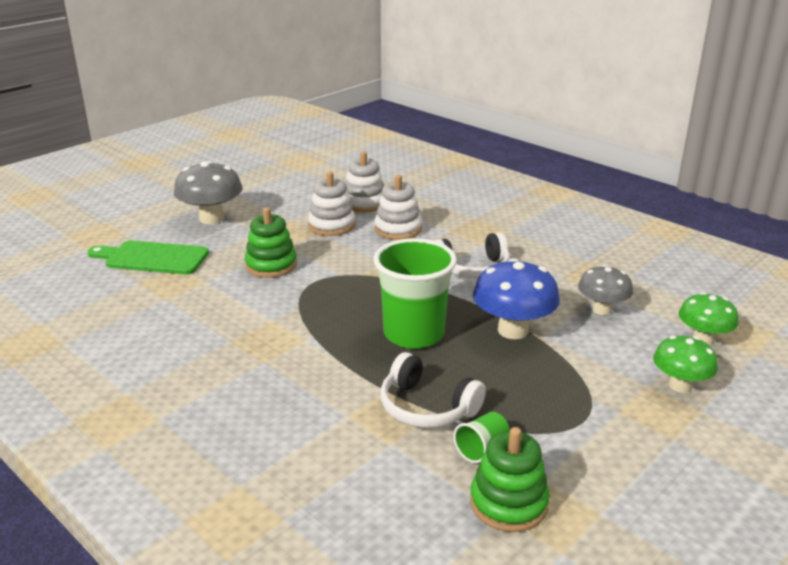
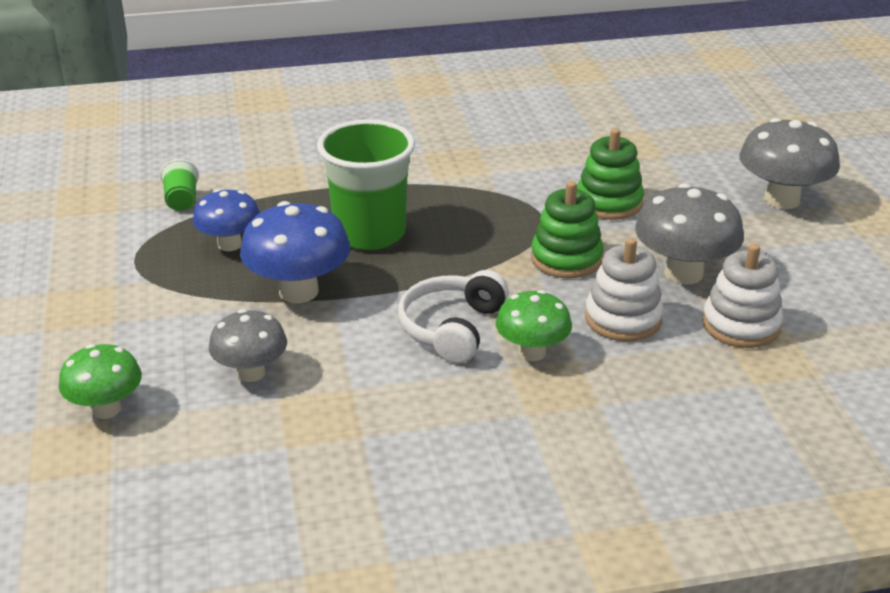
camera: 125 degrees right, 5 degrees up
green cutting board [87,241,209,274] -> none
white stacking toy [308,172,355,236] -> grey mushroom [635,183,744,285]
white headphones [381,352,486,428] -> none
green stacking toy [470,427,550,532] -> green stacking toy moved to [531,181,604,278]
green mushroom [653,336,718,393] -> green mushroom moved to [496,290,572,361]
none -> blue mushroom [193,189,260,251]

